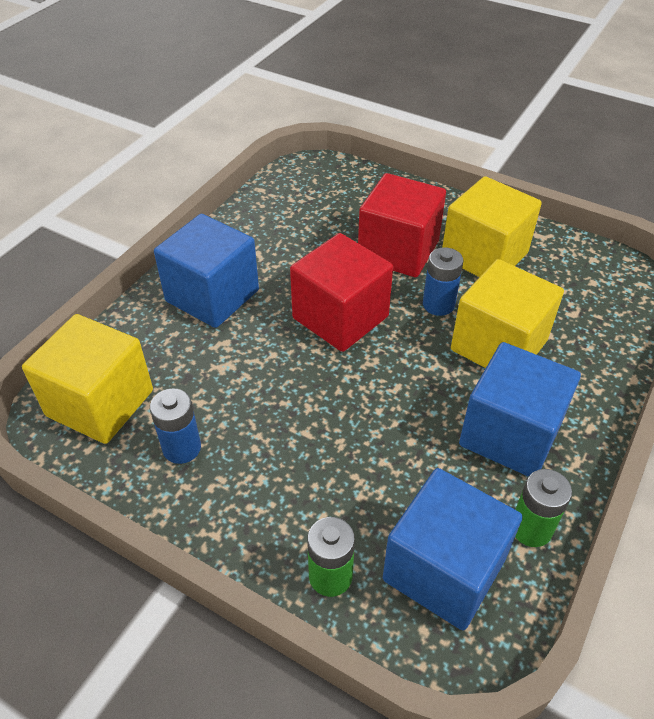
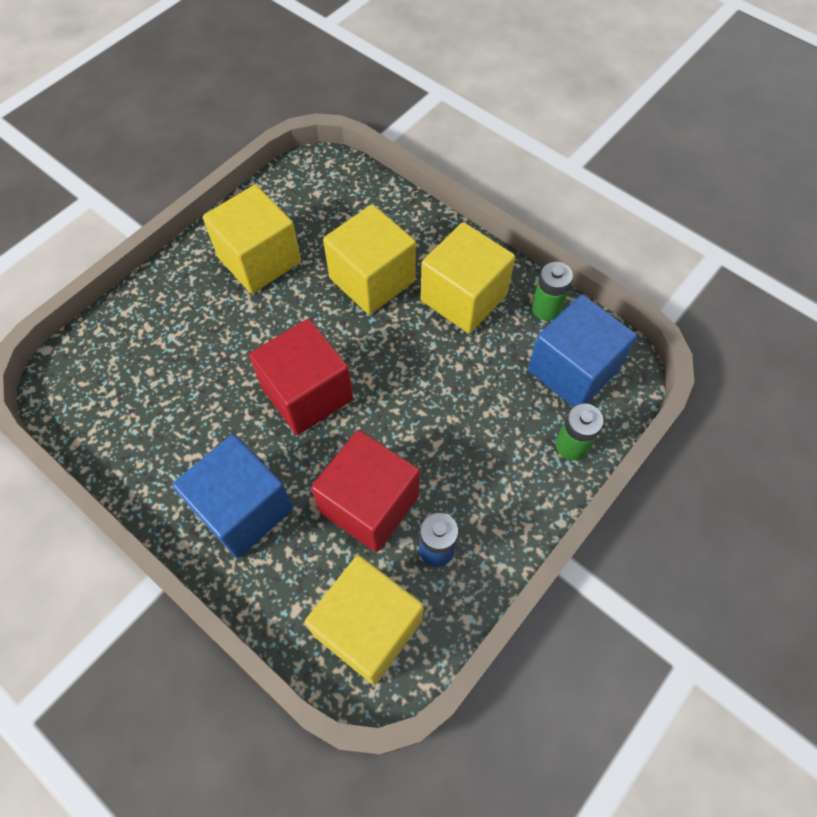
camera: 80 degrees left, 15 degrees up
red cube [358,173,446,277] -> red cube moved to [311,430,420,552]
blue battery [423,247,463,316] -> none
blue cube [459,342,581,477] -> yellow cube [421,222,515,333]

